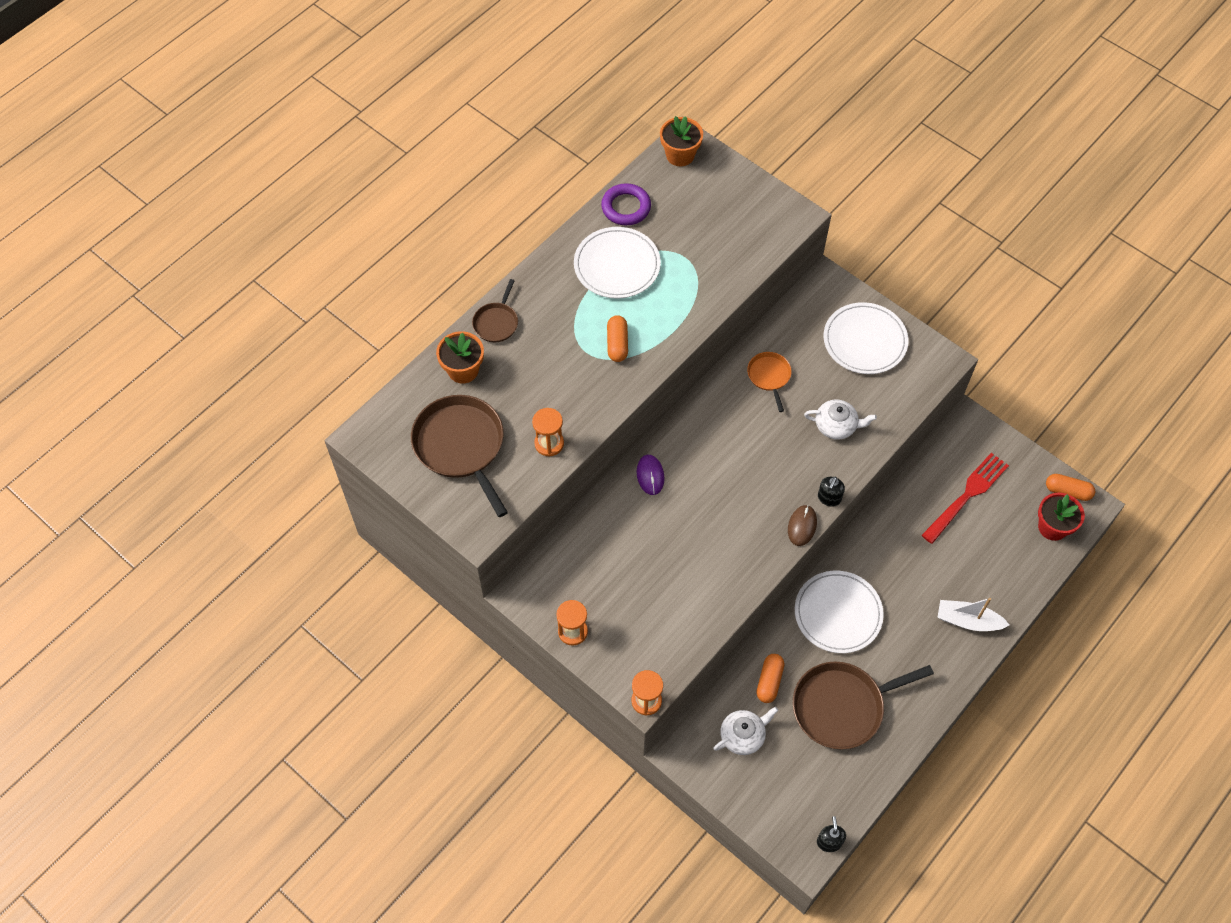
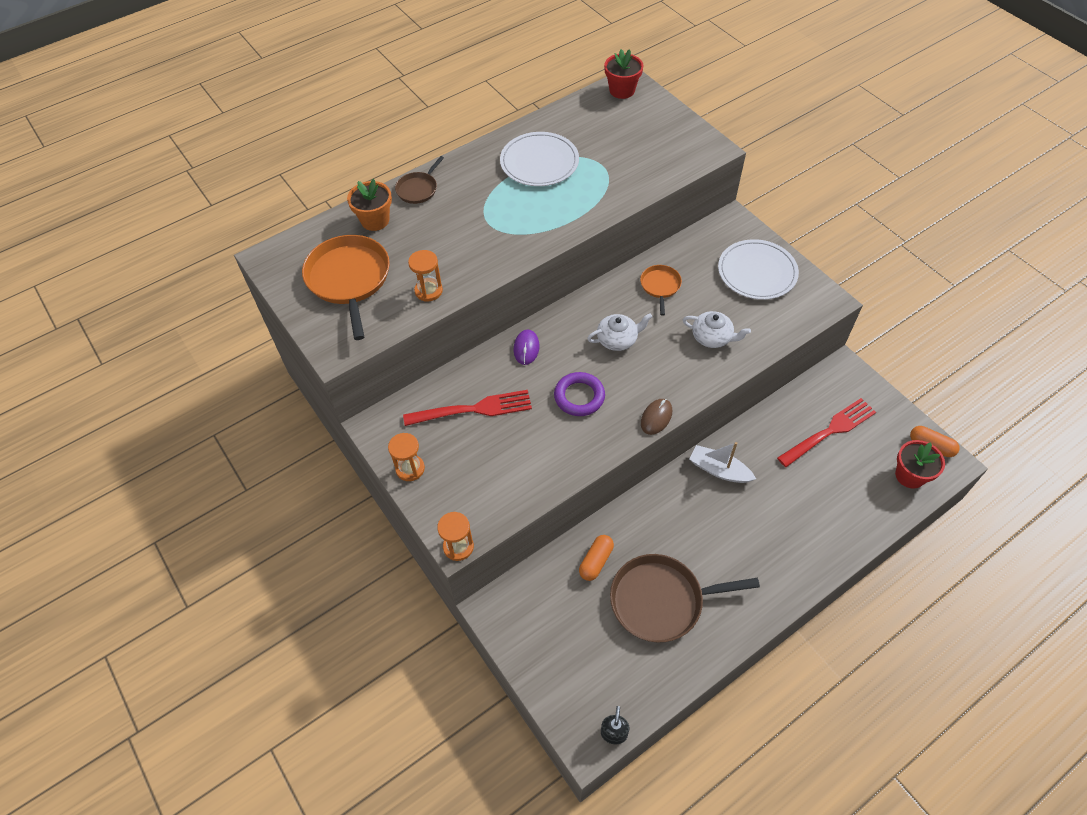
camera: 15 degrees right, 5 degrees down
brown pan [411,395,508,517] -> orange pan [302,235,390,340]
purple ring [601,183,651,225] -> purple ring moved to [554,372,605,416]
orange capsule [607,315,628,362] -> none
orange flower pot [660,116,703,166] -> red flower pot [604,49,643,99]
white teapot [713,707,778,755] -> white teapot moved to [587,313,652,351]
white plate [795,571,884,653] -> none
black soap dispenser [818,477,845,507] -> none
white boat [937,598,1009,631] -> white boat moved to [689,442,756,483]
none -> red fork [403,390,532,426]

